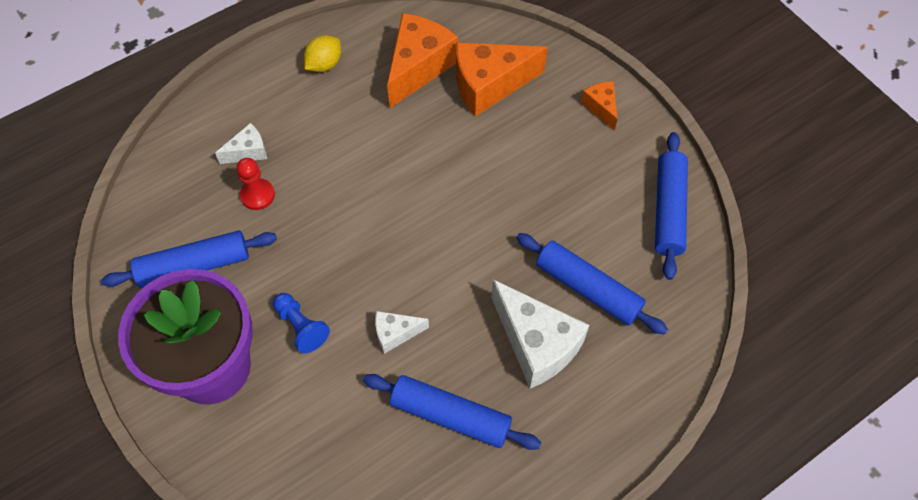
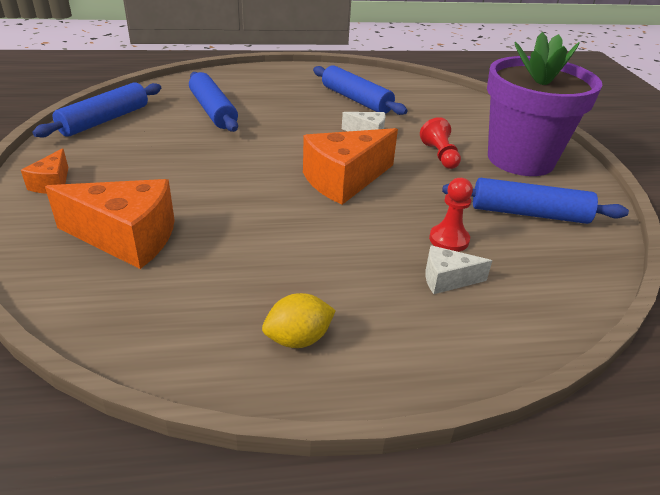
camera: 155 degrees left, 25 degrees down
blue pawn [273,293,330,353] -> red pawn [420,117,461,169]
orange cheese [387,13,459,108] -> orange cheese moved to [303,128,398,205]
white cheese [491,279,589,389] -> none

